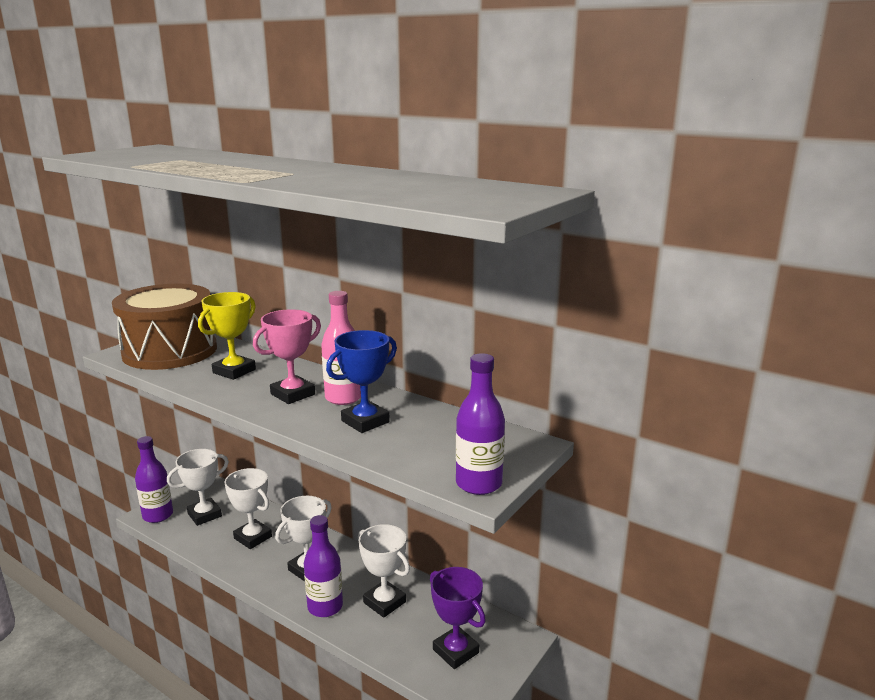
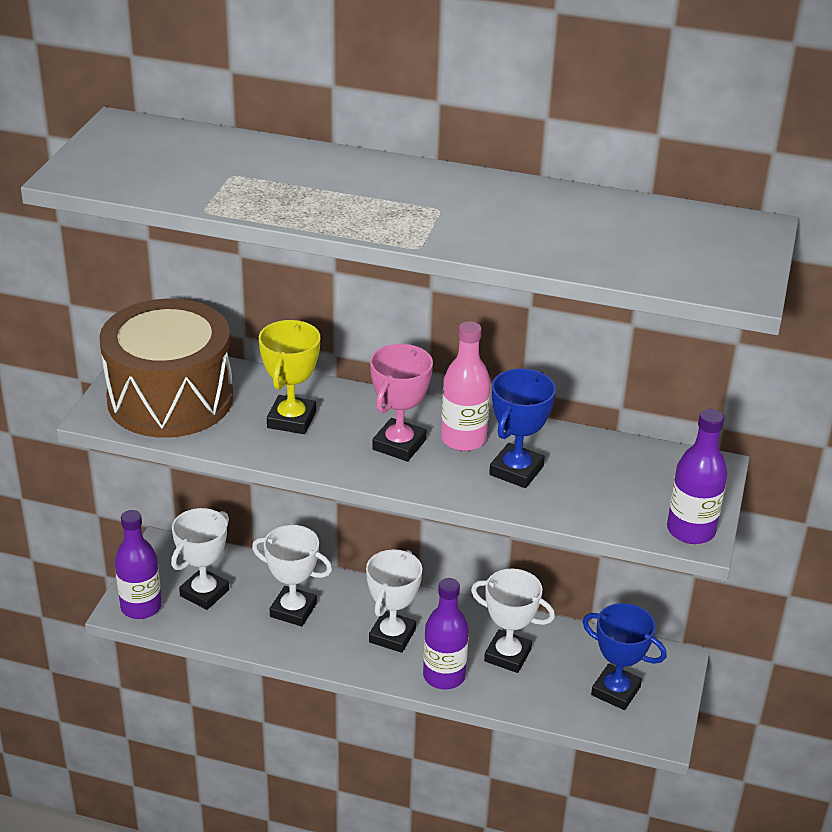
camera: 20 degrees left, 15 degrees up
purple trophy [430,567,486,669] -> blue trophy [583,603,667,710]

